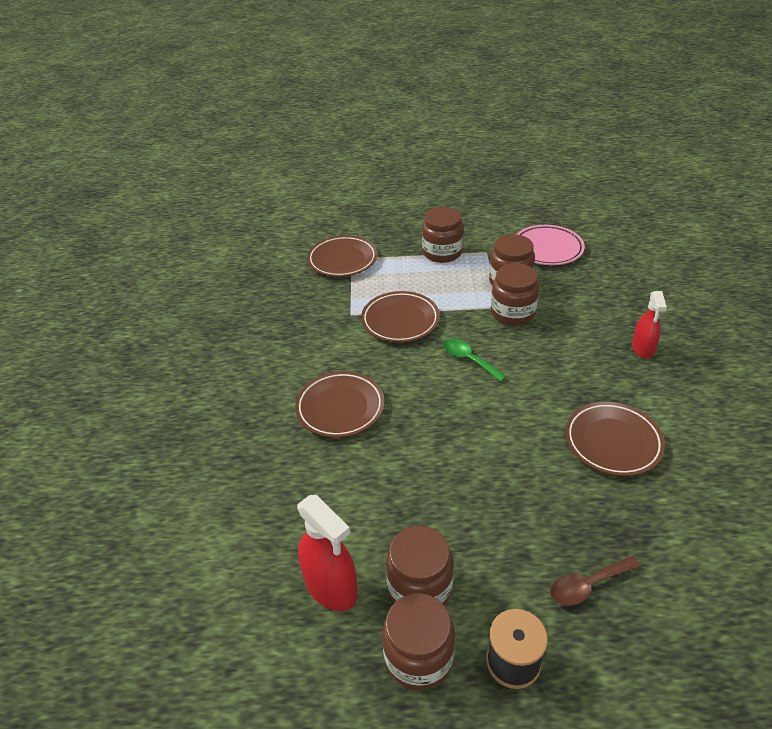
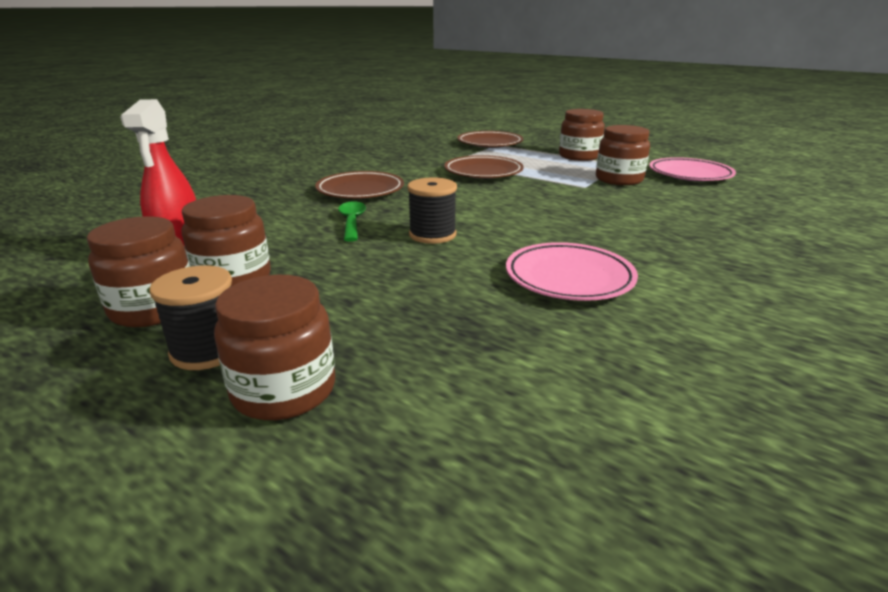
camera: 35 degrees right, 15 degrees down
green spoon [443,338,507,382] -> green spoon moved to [338,201,366,242]
brown jar [491,263,539,325] -> brown jar moved to [214,275,335,420]
brown spoon [550,556,641,606] -> none
brown plate [565,402,665,476] -> pink plate [506,242,638,301]
red spray bottle [632,291,667,359] -> none
none -> black spool [407,177,457,244]

